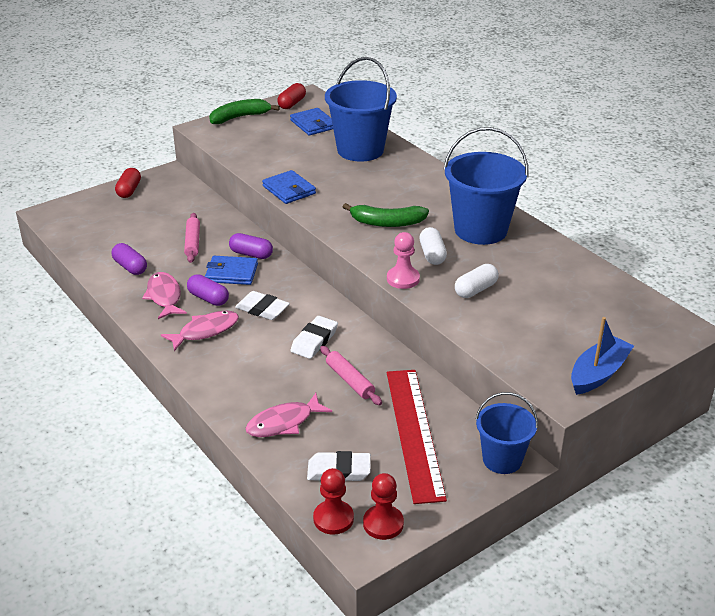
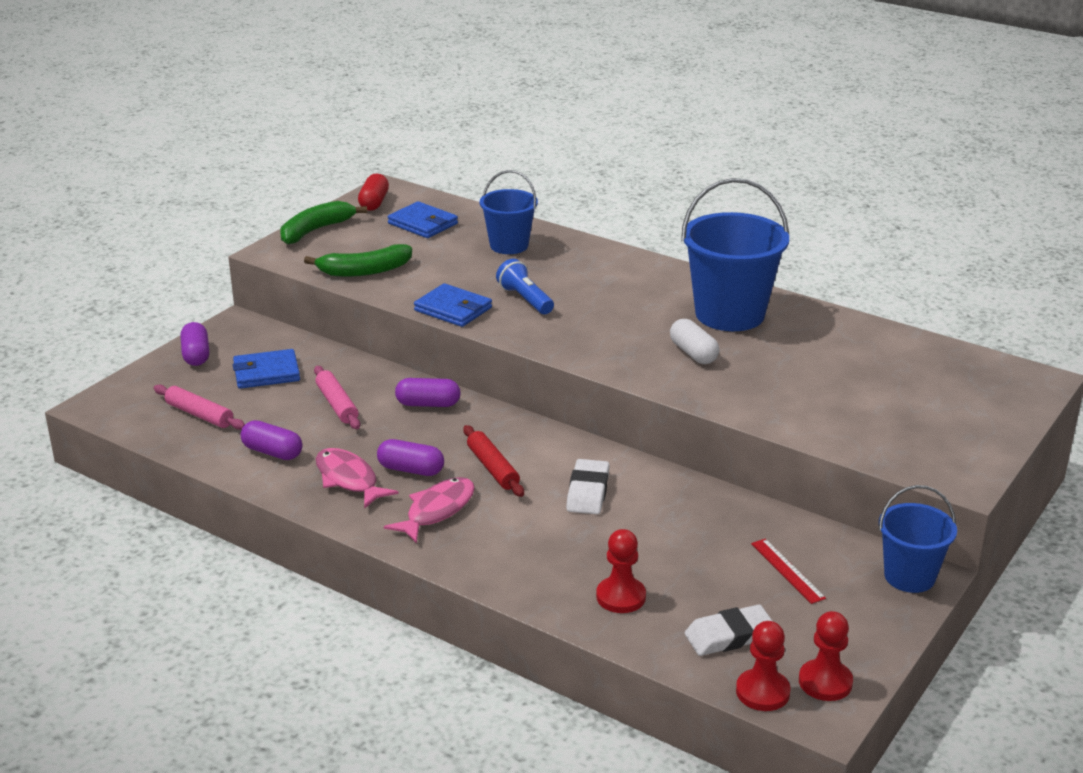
camera: 20 degrees left, 5 degrees down
red capsule [115,168,141,198] -> purple capsule [180,322,209,366]
blue wallet [205,256,258,285] -> blue wallet moved to [233,349,300,389]
white eraser [235,291,290,320] -> red rolling pin [463,425,524,497]
pink fish [245,393,332,437] -> red pawn [596,529,646,613]
pink rolling pin [320,346,382,405] -> pink rolling pin moved to [154,384,245,430]
blue bucket [325,57,397,162] -> blue bucket [480,170,538,254], size x0.60
green banana [343,203,429,227] -> green banana moved to [304,244,412,277]
pink pawn [387,232,420,289] -> none
red ruler [387,370,447,504] -> red ruler [751,539,826,604], size x0.43
white capsule [455,264,499,298] -> none
blue boat [571,317,634,395] -> none
none -> blue flashlight [496,259,554,314]

